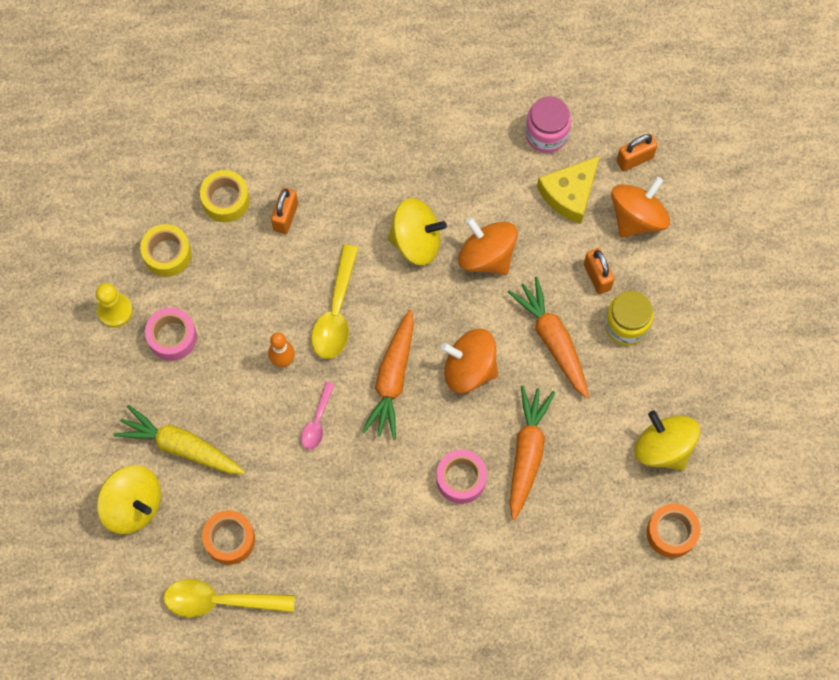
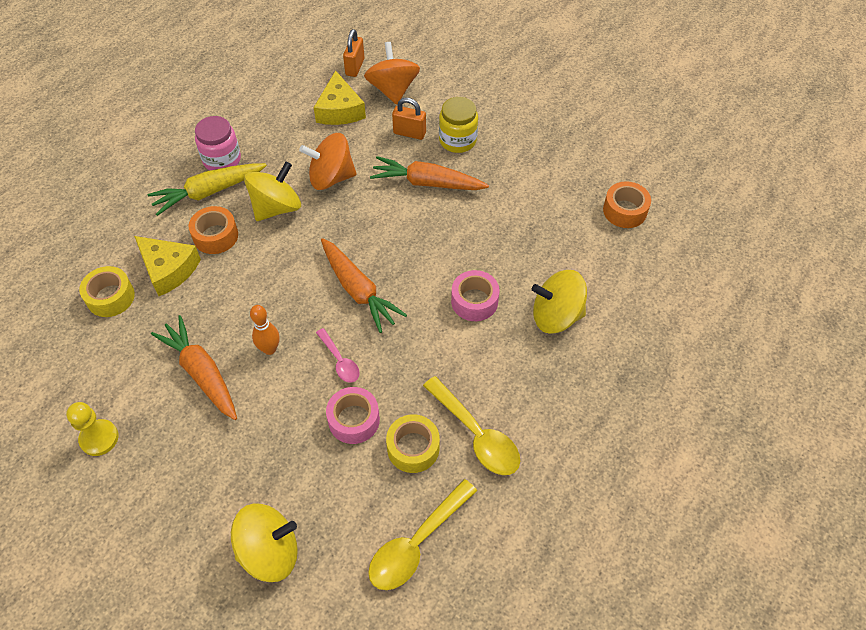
camera: 50 degrees left, 15 degrees down
yellow carrot [114,405,245,474] -> yellow carrot moved to [147,163,267,216]
yellow tape [140,224,191,277] -> yellow tape moved to [386,414,440,473]
pink tape [145,308,197,361] -> pink tape moved to [326,387,380,444]
orange tape [202,510,255,565] -> orange tape moved to [189,206,238,254]
orange padlock [271,188,298,234] -> yellow cheese [134,236,201,296]
yellow spoon [311,245,359,359] -> yellow spoon moved to [423,376,520,475]
orange spinning top [441,329,498,393] -> none
orange carrot [510,386,555,520] -> orange carrot moved to [151,315,237,420]
pink jar [525,96,571,153] -> pink jar moved to [195,116,241,170]
yellow spinning top [634,410,700,471] -> yellow spinning top moved to [532,270,587,334]

